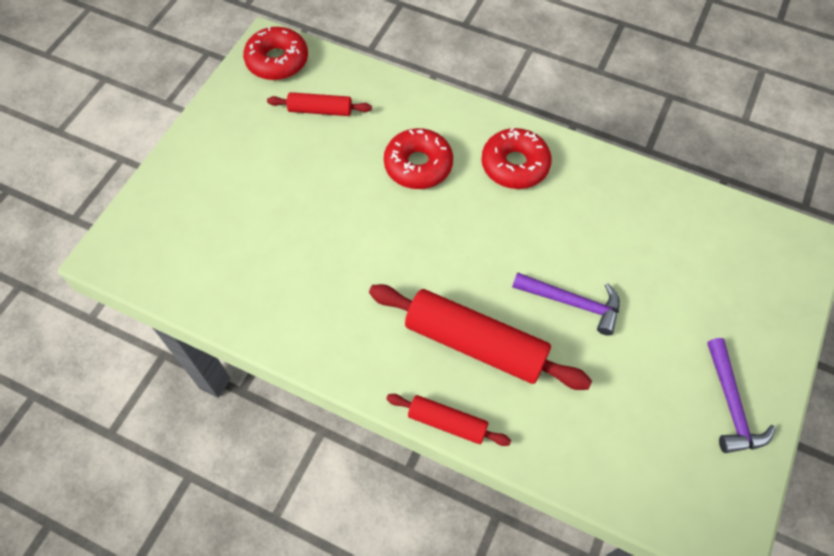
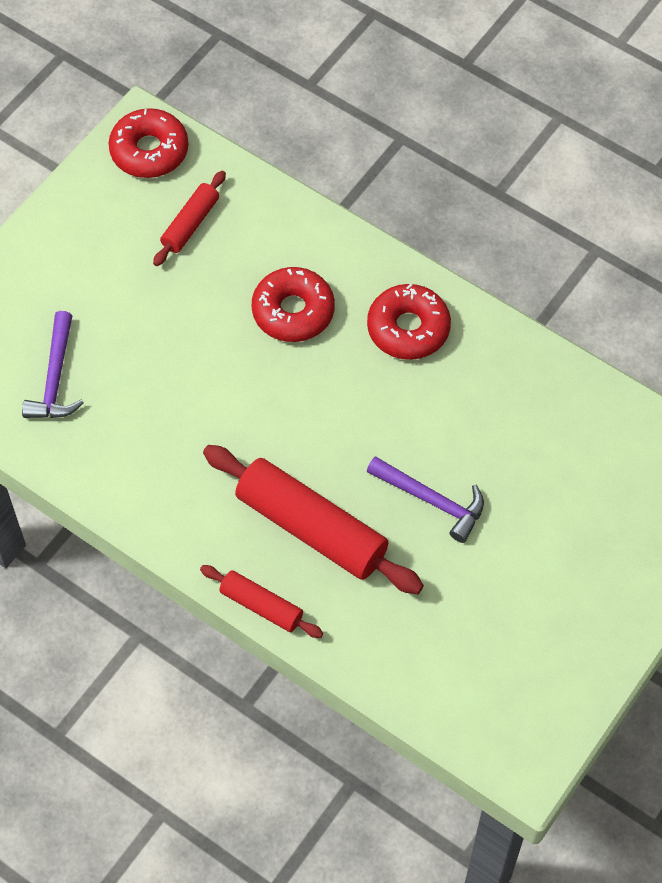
camera: 10 degrees right, 0 degrees up
red rolling pin [267,92,372,116] -> red rolling pin turned 75 degrees counterclockwise [153,171,226,266]
purple hammer [707,338,776,453] -> purple hammer moved to [22,311,84,418]

